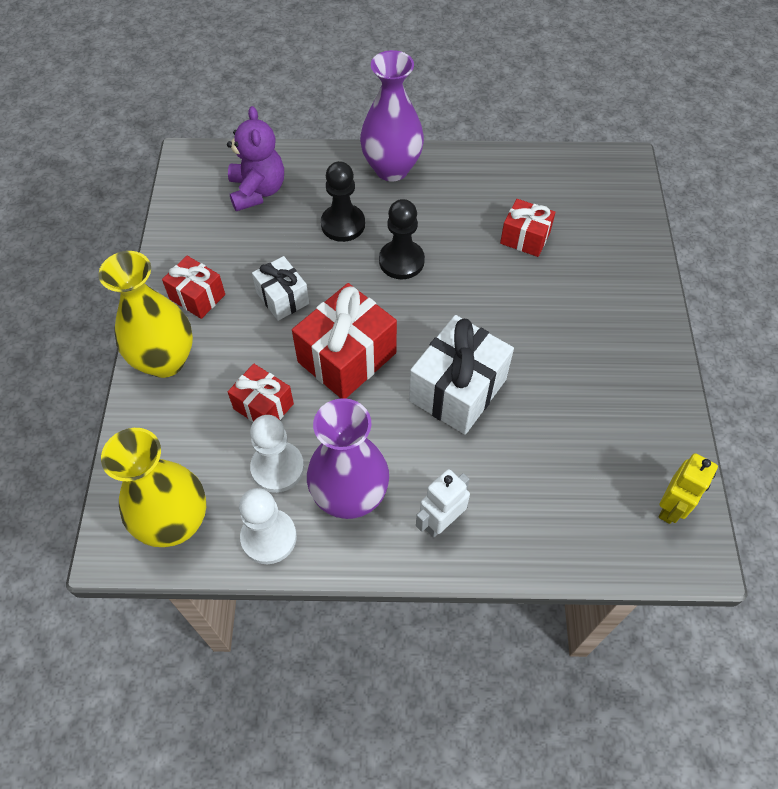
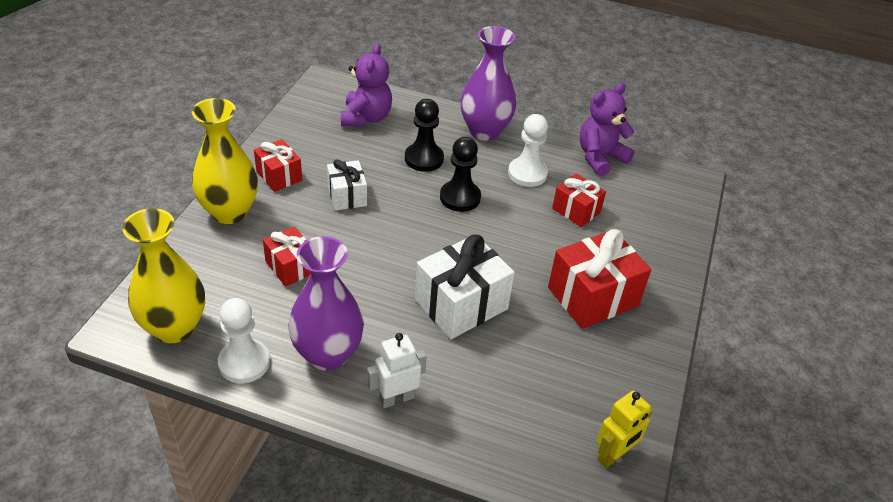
camera: 15 degrees right, 15 degrees down
white pawn [250,415,304,493] -> white pawn moved to [508,114,548,187]
red gift [292,283,397,399] -> red gift moved to [548,229,651,329]
none -> purple teddy bear [580,83,635,176]

